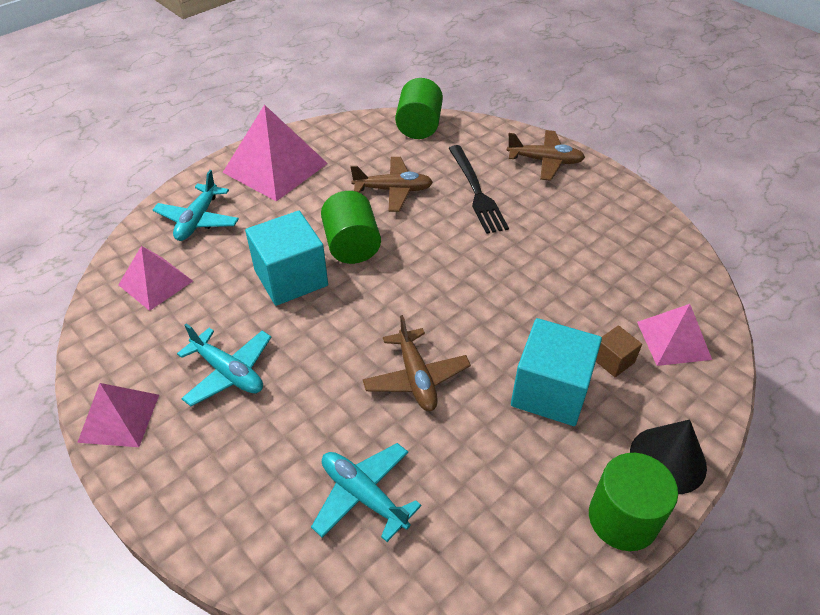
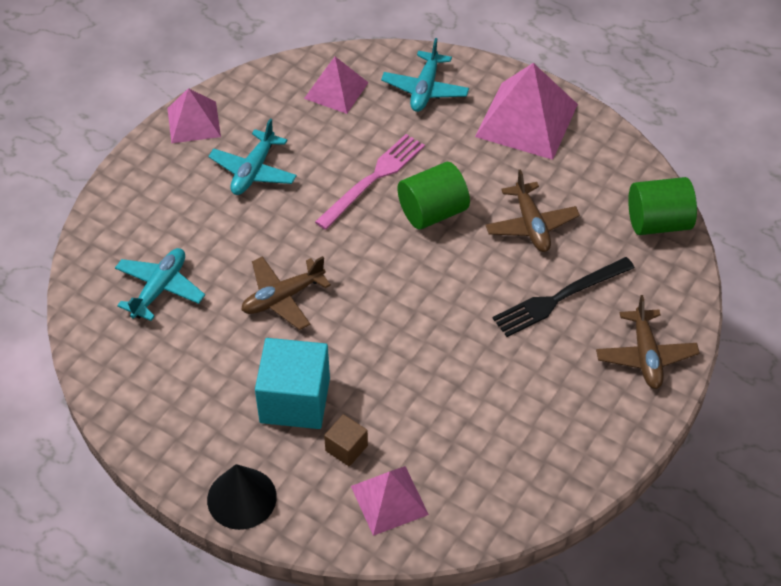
camera: 75 degrees right, 5 degrees up
turquoise plane [153,170,239,241] -> turquoise plane turned 75 degrees counterclockwise [381,38,469,112]
turquoise cube [245,211,328,306] -> pink fork [315,134,425,230]
green cylinder [589,453,678,551] -> none

